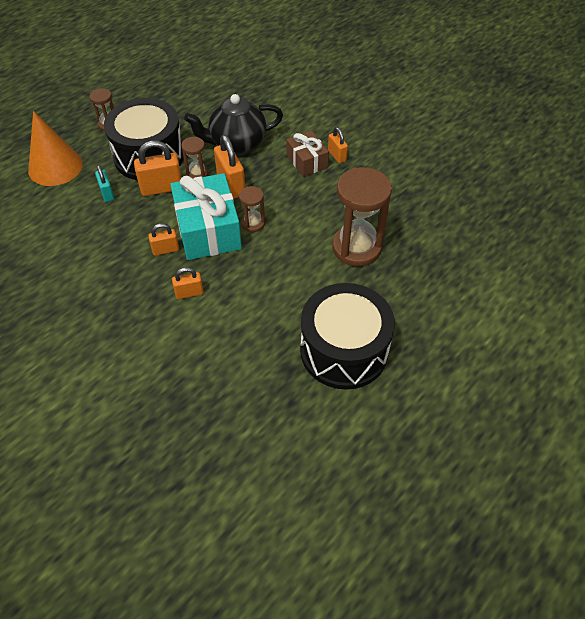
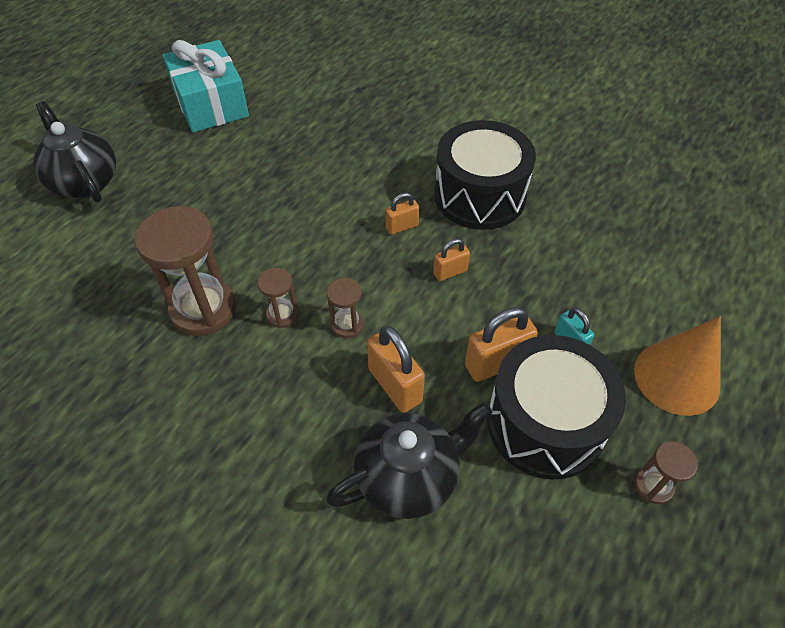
camera: 170 degrees right, 0 degrees up
turquoise gift [170,173,242,260] -> turquoise gift moved to [163,40,249,132]
brown hourglass [181,137,208,178] -> brown hourglass moved to [257,268,299,328]
brown gift [286,130,329,177] -> none
black drum [300,283,395,390] -> black drum moved to [434,120,536,230]
orange padlock [328,127,348,163] -> none
none -> black teapot [33,101,116,202]

